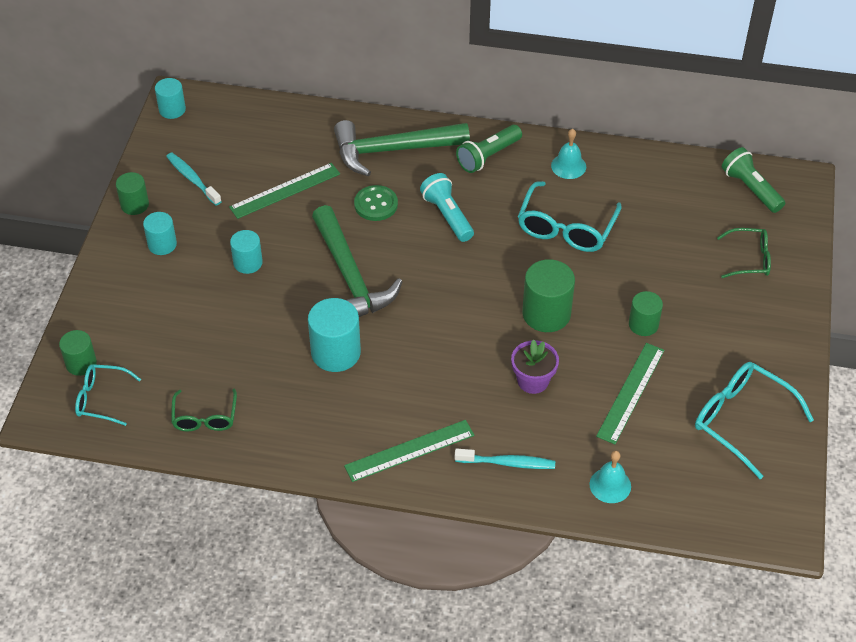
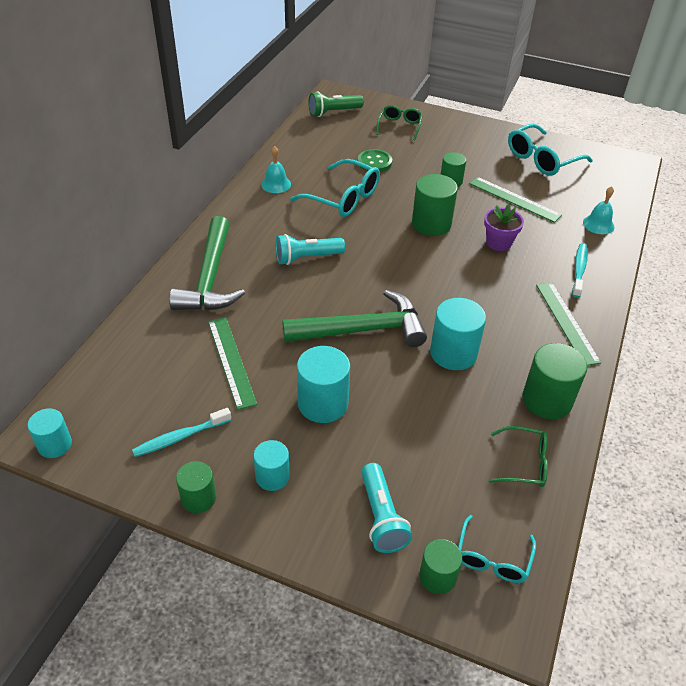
camera: 80 degrees left, 5 degrees down
turquoise cylinder [230,230,263,274] -> turquoise cylinder [297,346,350,423], size x1.62
green button [354,185,398,221] -> green button moved to [358,149,392,172]
green flashlight [456,125,522,173] -> none
none -> turquoise flashlight [361,463,412,553]
none -> green cylinder [523,343,587,419]

